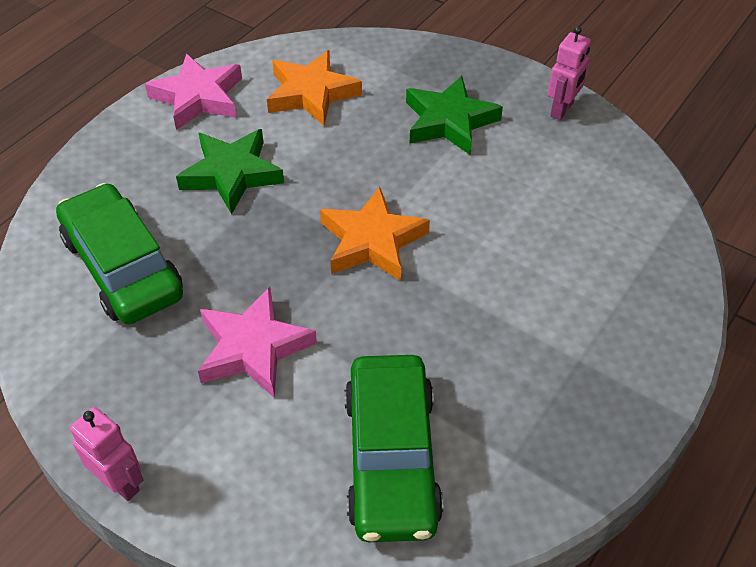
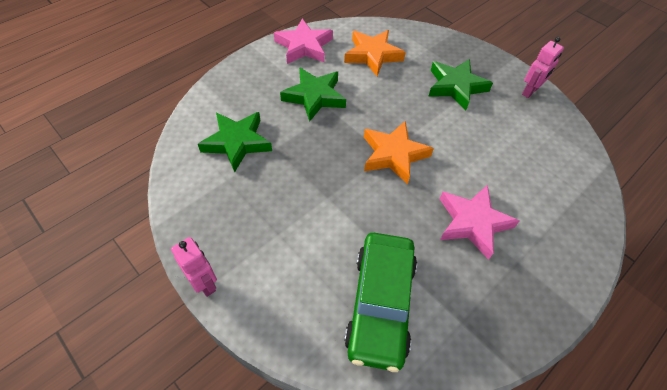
camera: 10 degrees right, 5 degrees up
green car [56,183,183,324] -> green star [198,112,272,172]
pink star [198,287,317,398] -> pink star moved to [440,185,519,260]

